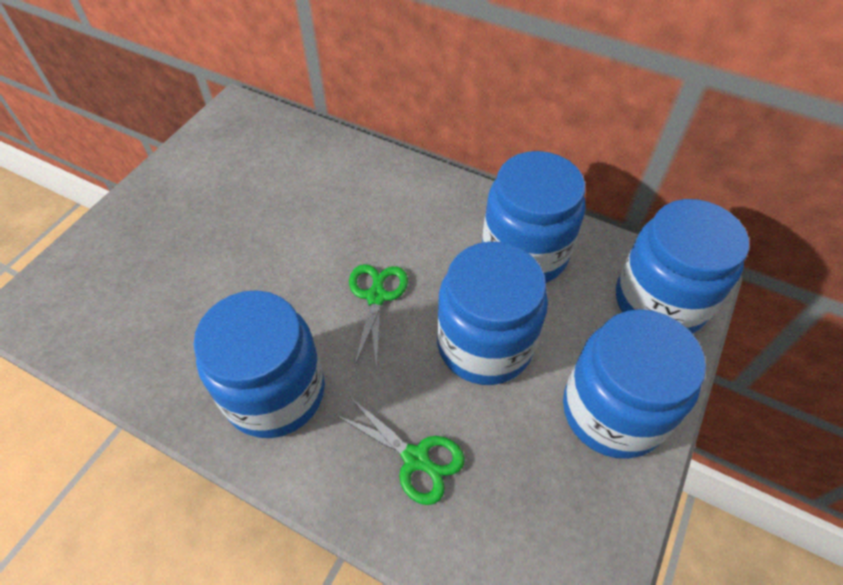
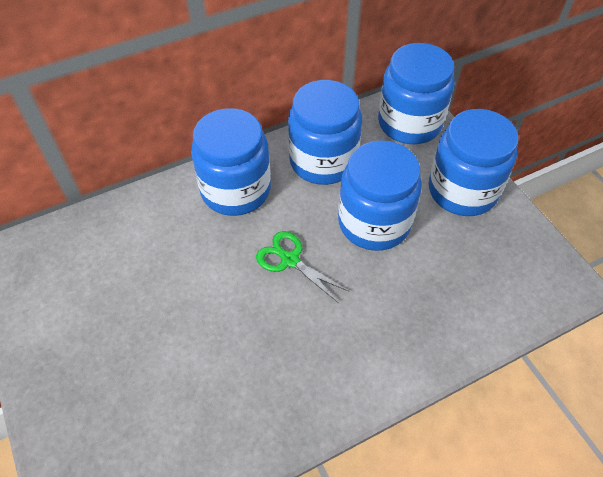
camera: 55 degrees left, 0 degrees up
blue jar [194,290,325,438] -> blue jar moved to [191,108,271,216]
green scissors [334,396,465,505] -> none

